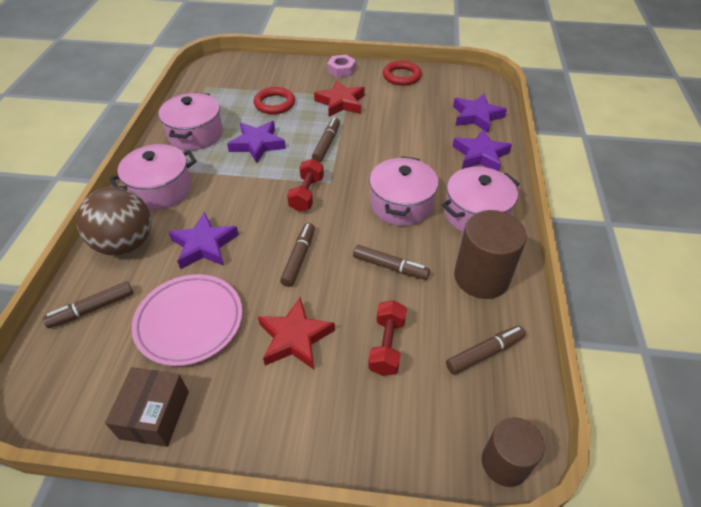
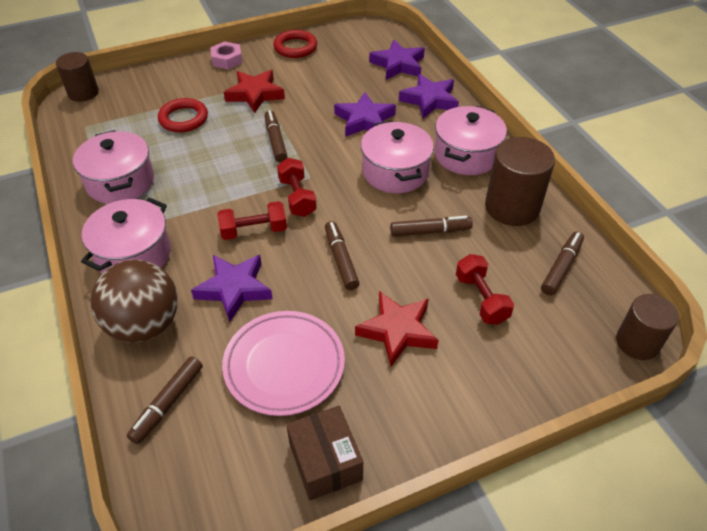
camera: 30 degrees left, 0 degrees up
purple star [227,121,286,163] -> purple star moved to [334,92,396,137]
none -> brown cylinder [56,52,99,102]
none -> red dumbbell [218,201,287,240]

